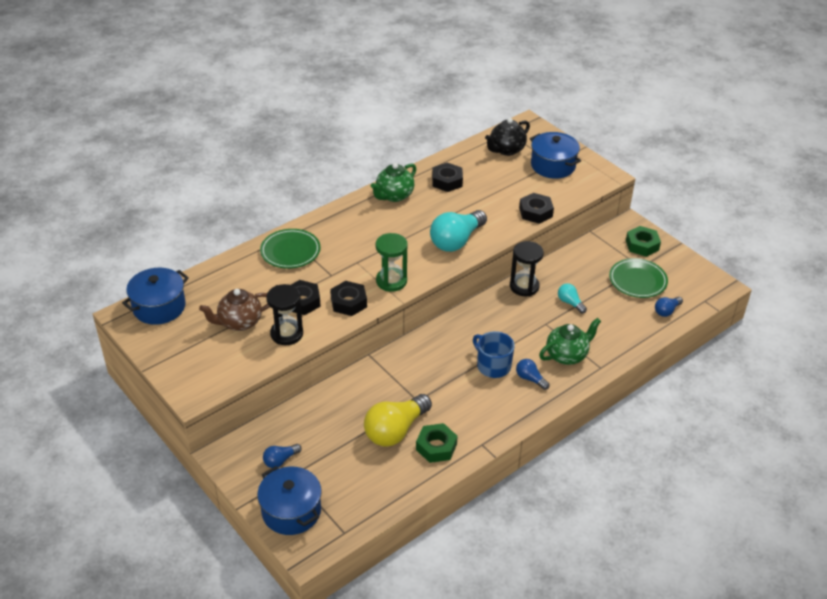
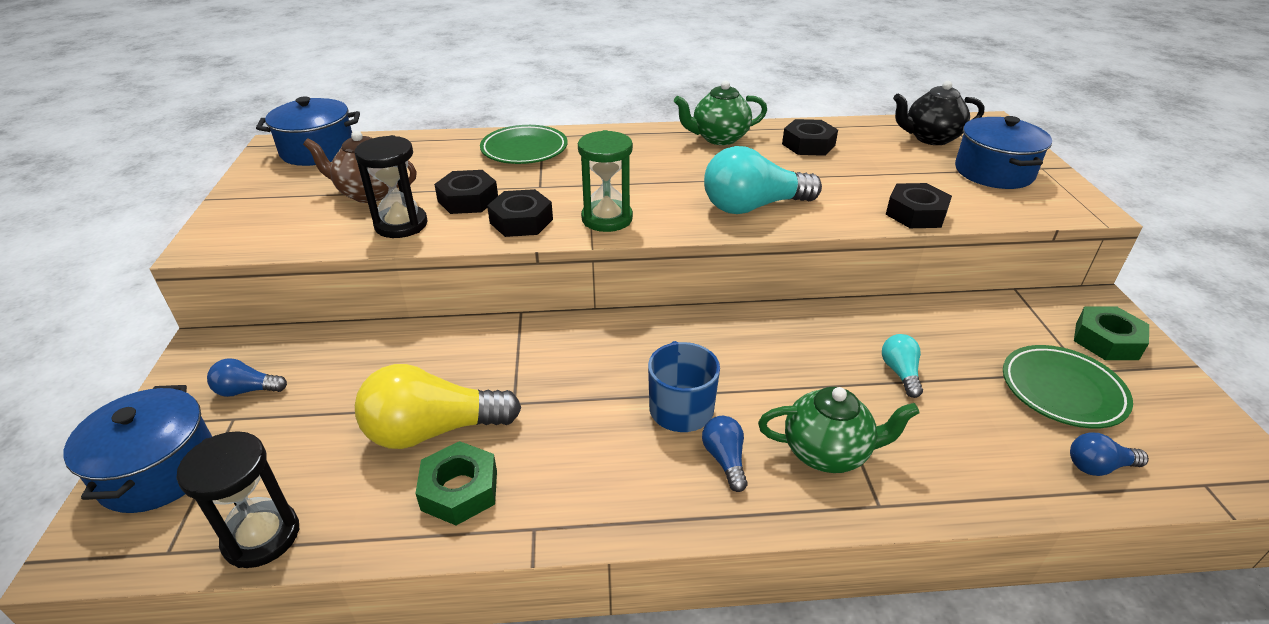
camera: 35 degrees right, 5 degrees down
black hourglass [510,241,544,296] -> black hourglass moved to [176,431,300,568]

